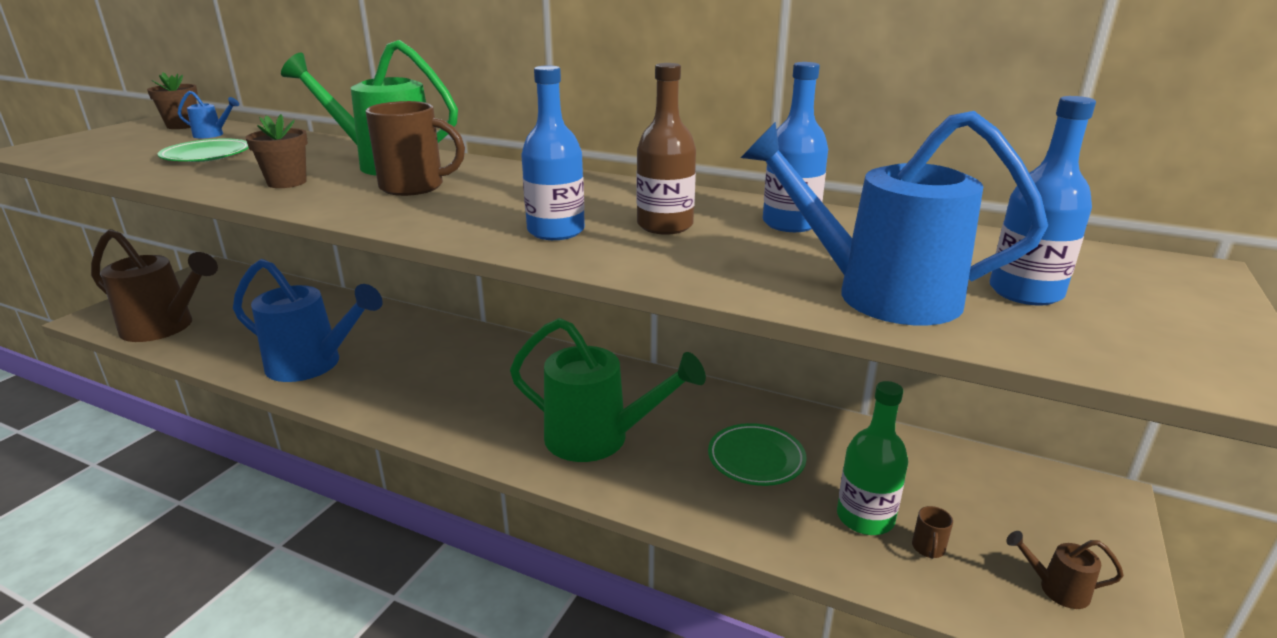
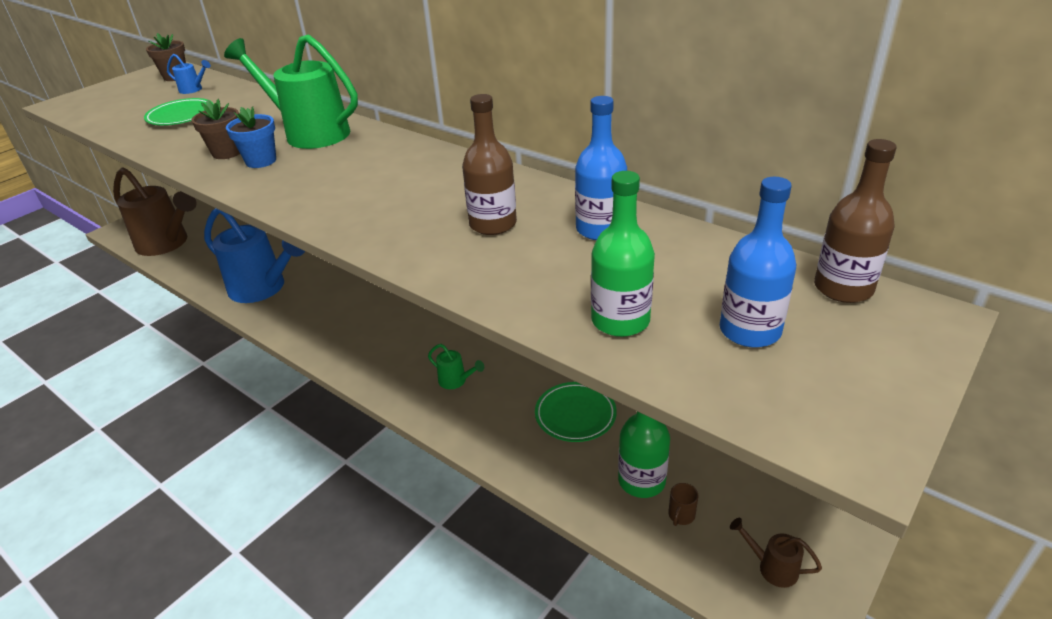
camera: 15 degrees right, 10 degrees up
brown mug [366,101,465,196] -> none
green watering can [510,318,706,462] -> green watering can [428,344,484,389], size x0.42
blue bottle [521,65,585,240] -> none
blue watering can [741,111,1048,325] -> green bottle [591,171,655,337]
none -> blue flower pot [226,106,276,168]
none -> brown bottle [814,139,897,303]

